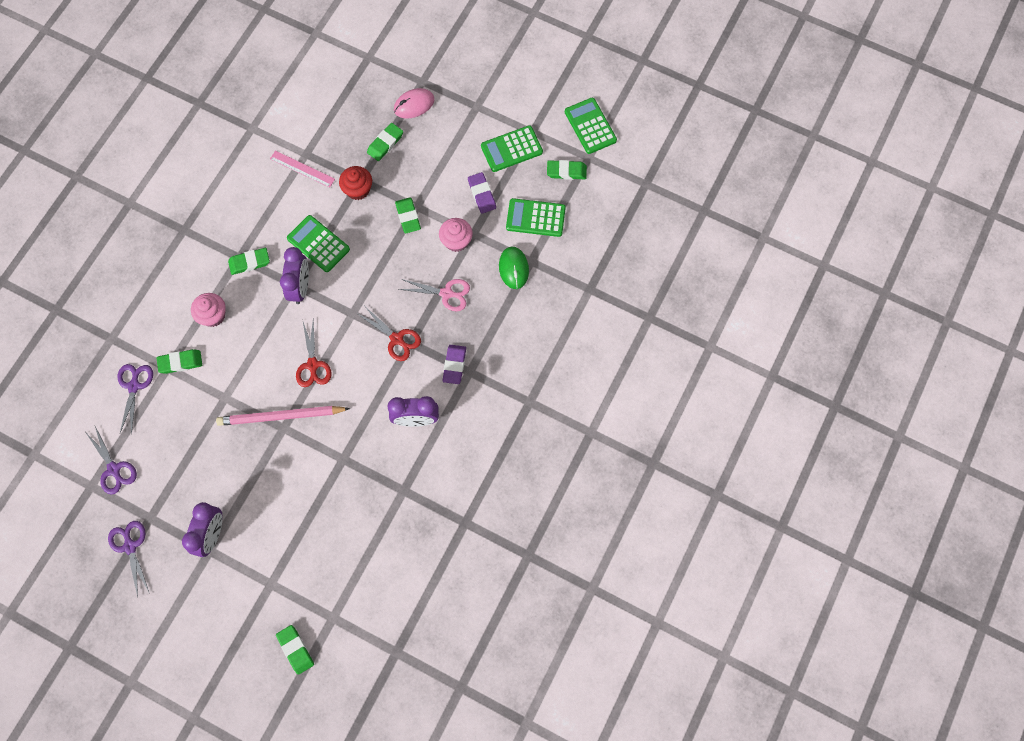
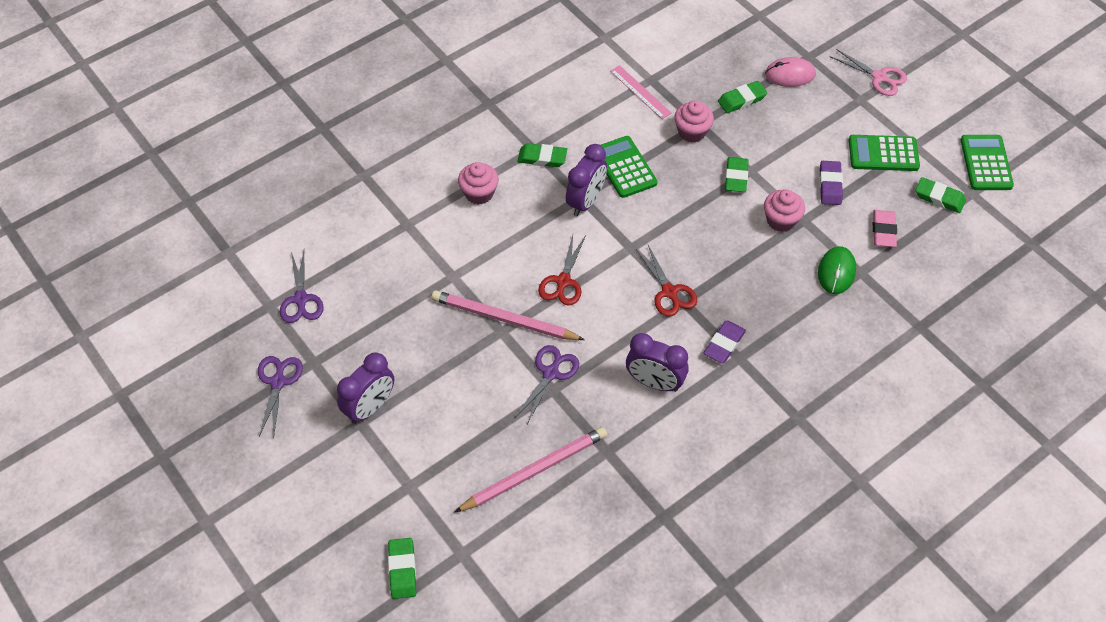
camera: 25 degrees right, 15 degrees down
purple scissors [118,364,153,435] -> purple scissors moved to [514,345,579,424]
green eraser [157,349,202,374] -> none
red cupcake [339,166,372,200] -> pink cupcake [674,100,714,143]
pink scissors [399,279,470,311] -> pink scissors moved to [830,49,907,96]
green calculator [506,198,566,237] -> pink eraser [873,210,897,247]
none -> pink pencil [454,427,607,513]

